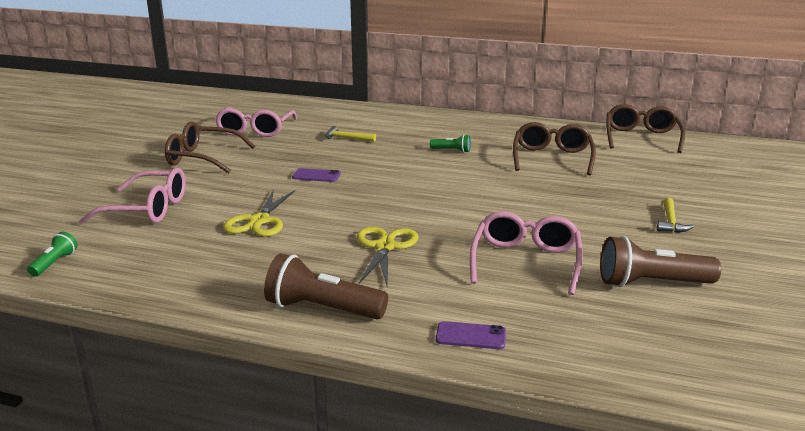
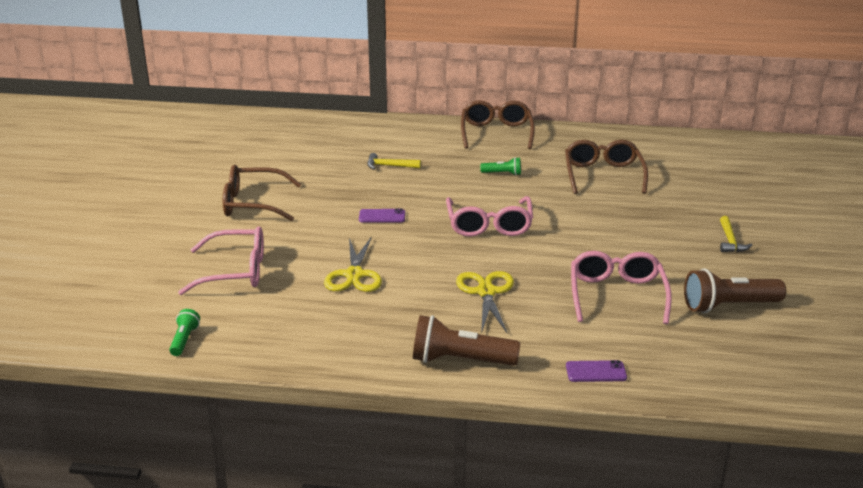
camera: 10 degrees left, 5 degrees up
pink glasses [215,107,297,137] -> pink glasses moved to [446,196,533,237]
brown glasses [606,104,685,153] -> brown glasses moved to [461,100,535,149]

